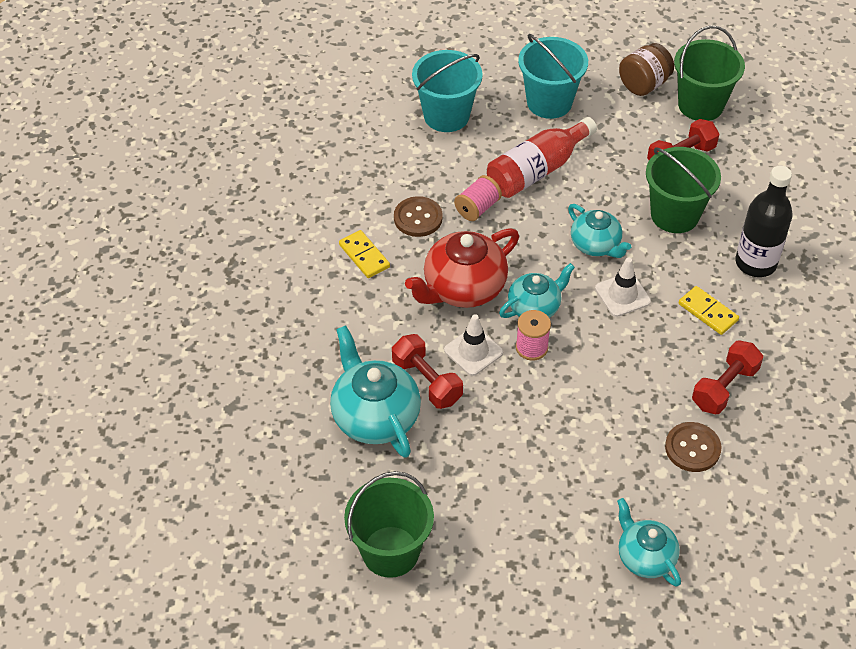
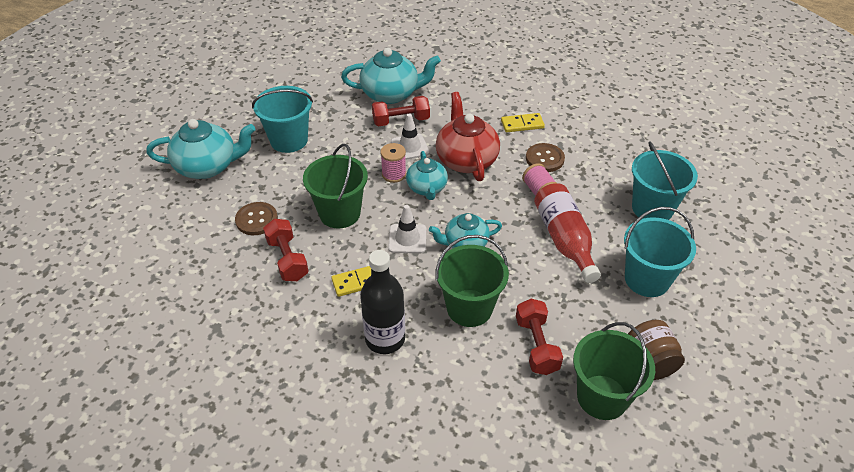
camera: 115 degrees right, 5 degrees down
green bucket [344,471,434,578] -> green bucket moved to [303,144,368,229]
turquoise teapot [617,498,681,587] -> turquoise teapot [146,119,256,179], size x1.59
none -> turquoise bucket [252,86,313,153]

